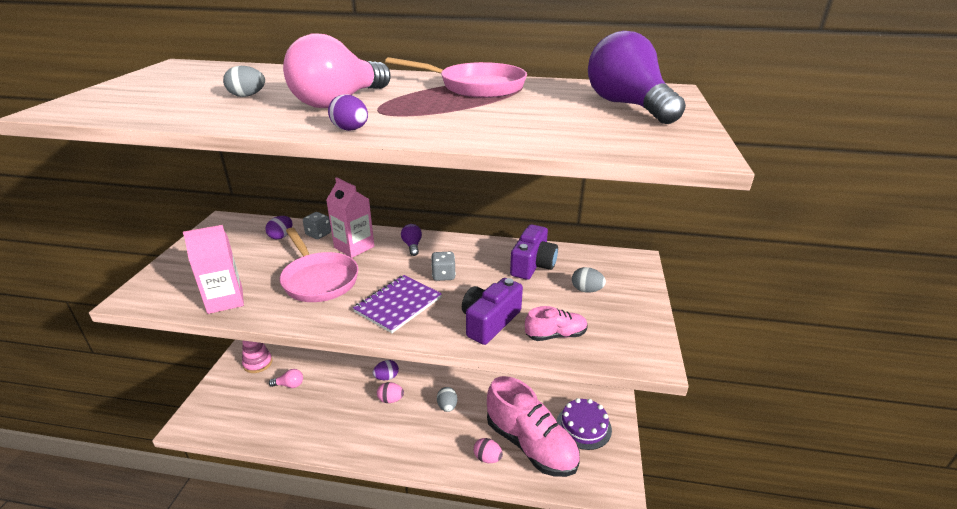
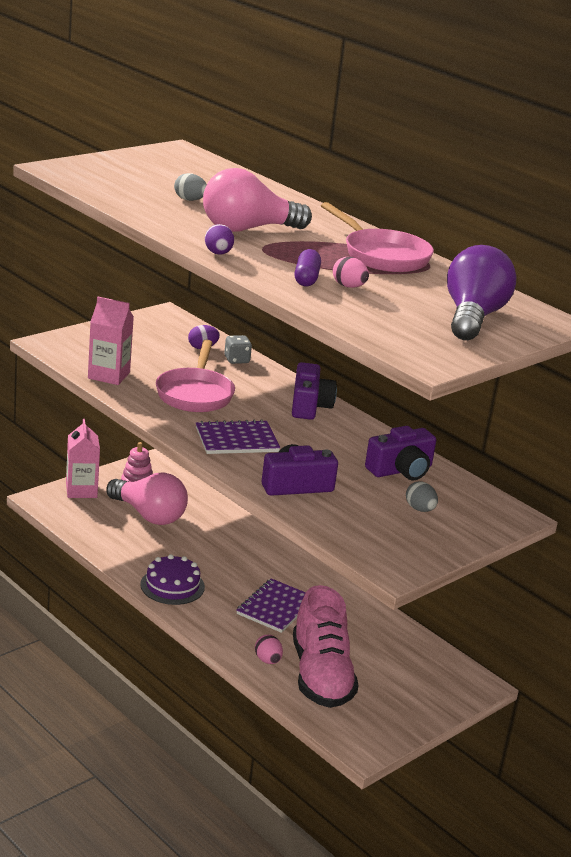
camera: 35 degrees right, 5 degrees down
pink light bulb [269,369,303,388] -> pink light bulb [106,473,188,525], size x2.35
pink carton [326,177,374,258] -> pink carton moved to [66,419,100,498]
purple egg [373,360,399,380] -> none
pink egg [377,382,404,403] -> pink egg moved to [333,257,369,288]
purple light bulb [401,224,422,256] -> purple camera [292,362,337,420]
grey dice [431,252,456,281] -> none
grey egg [437,387,457,412] -> purple notebook [236,579,306,633]
pink shoe [525,306,588,341] -> none
purple cake [557,398,612,450] -> purple cake moved to [140,554,205,605]
none -> purple capsule [294,249,321,286]

